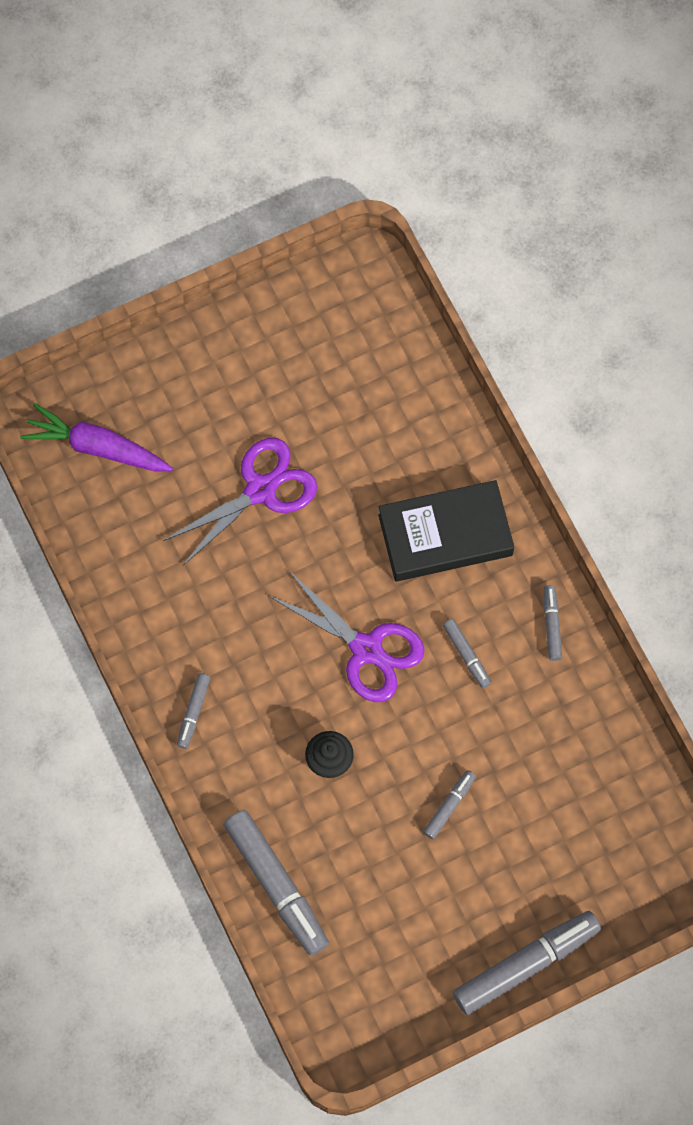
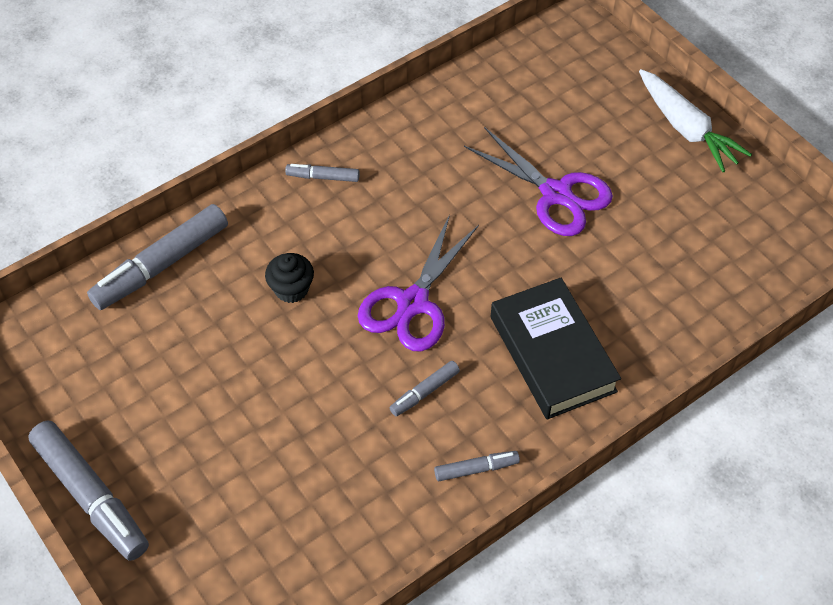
camera: 80 degrees right, 15 degrees down
purple carrot [20,403,173,472] -> none
grey marker [423,770,476,839] -> none
none -> white carrot [639,69,752,172]

